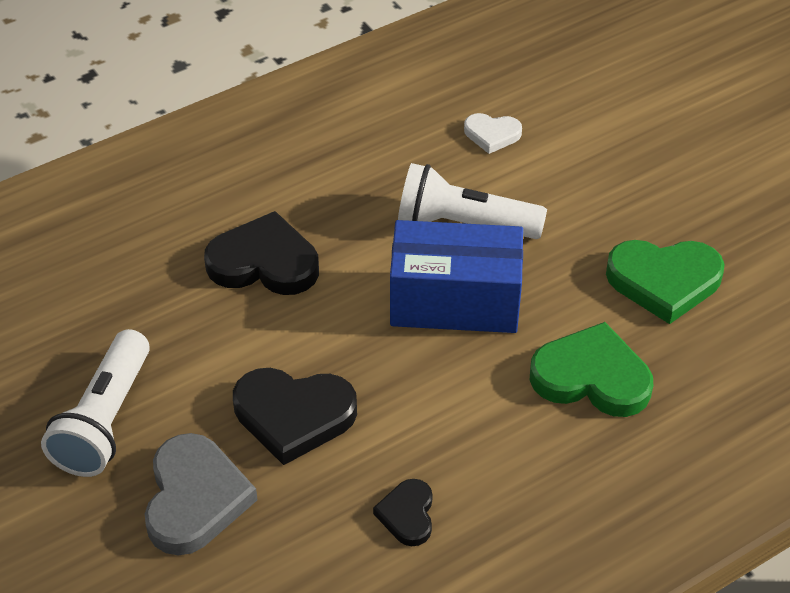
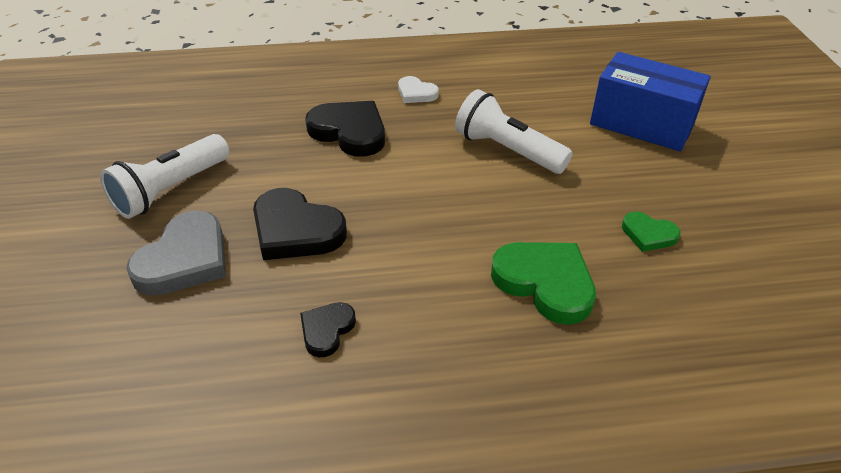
camera: 25 degrees right, 5 degrees down
blue box [390,220,523,333] -> blue box moved to [590,52,711,151]
white heart [464,113,522,154] -> white heart moved to [398,76,439,103]
green heart [606,240,725,324] -> green heart [622,212,681,252], size x0.55

